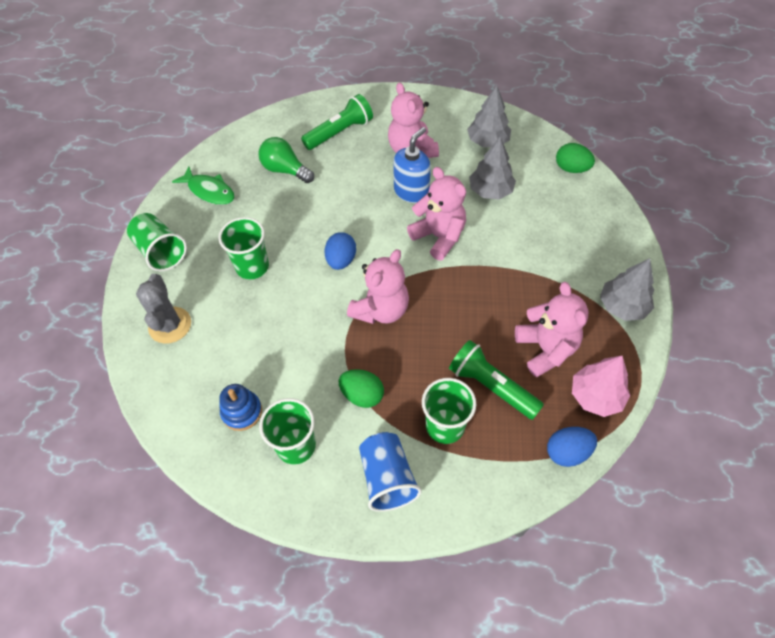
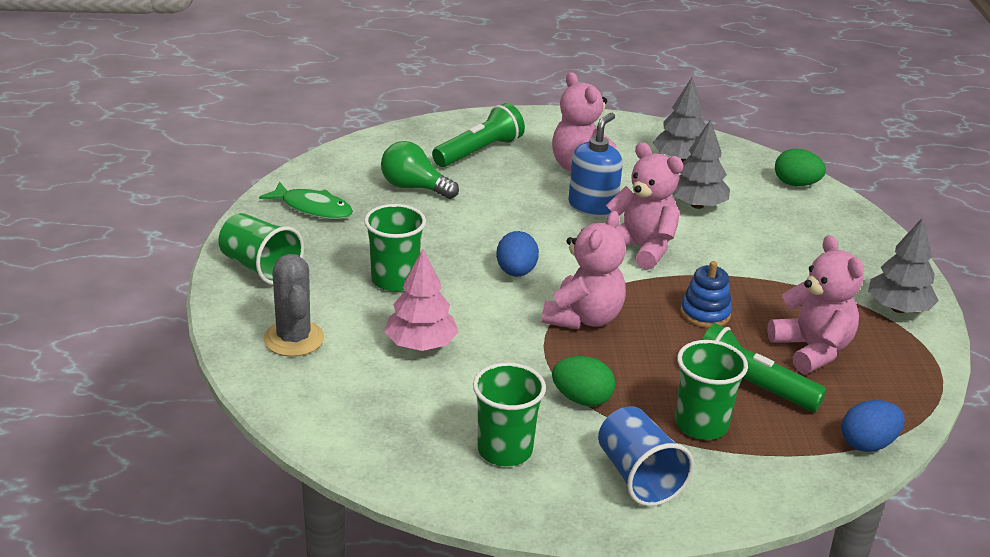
camera: 10 degrees left, 25 degrees down
blue stacking toy [219,384,262,431] -> blue stacking toy moved to [680,261,732,328]
pink tree [572,356,630,417] -> pink tree moved to [384,249,458,351]

